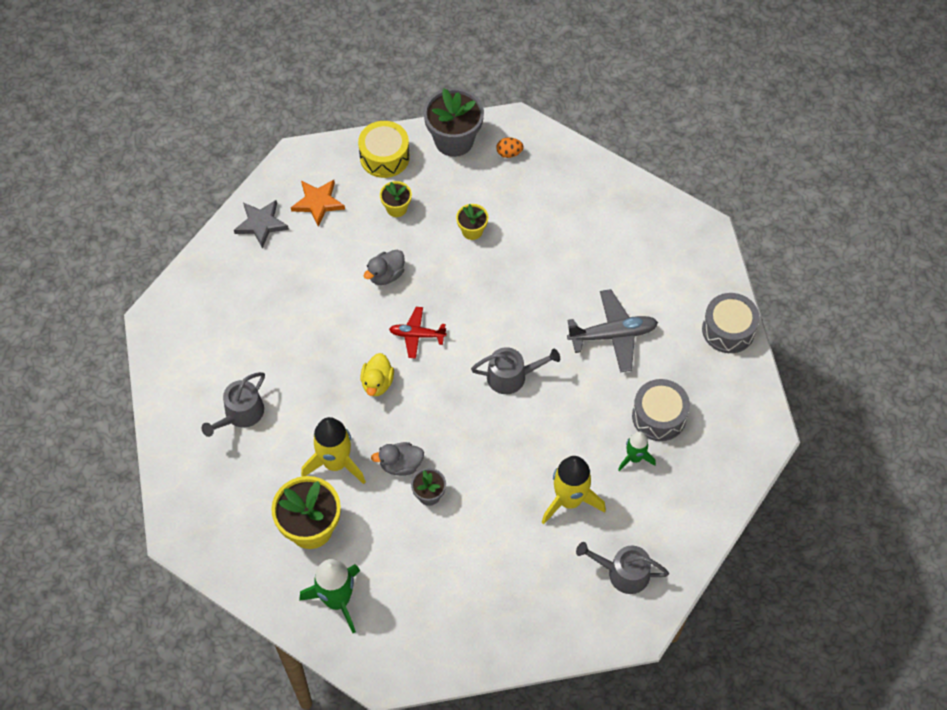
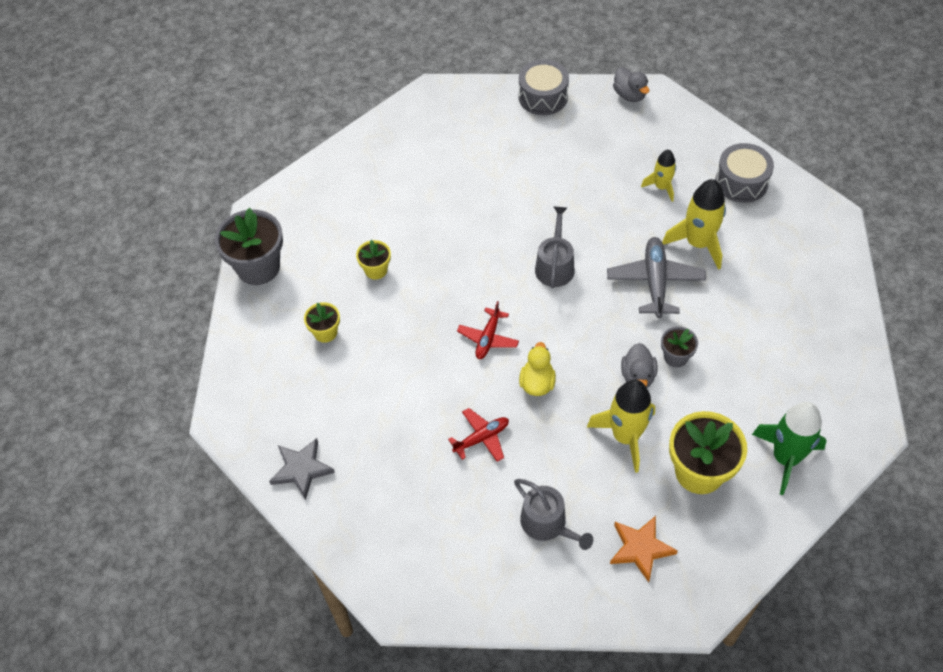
camera: 75 degrees left, 5 degrees down
orange star [291,180,345,227] -> orange star moved to [610,516,678,582]
yellow drum [358,121,410,178] -> none
yellow duck [360,353,394,396] -> yellow duck turned 105 degrees counterclockwise [519,342,556,396]
grey duck [364,250,405,285] -> grey duck moved to [613,67,649,102]
orange egg [496,137,524,158] -> none
grey plane [567,289,658,372] -> grey plane moved to [607,237,706,318]
grey watering can [576,542,669,594] -> none
green rocket [618,431,656,471] -> yellow rocket [641,149,676,202]
grey drum [632,379,690,441] -> grey drum moved to [715,143,774,203]
none -> red plane [448,408,509,462]

